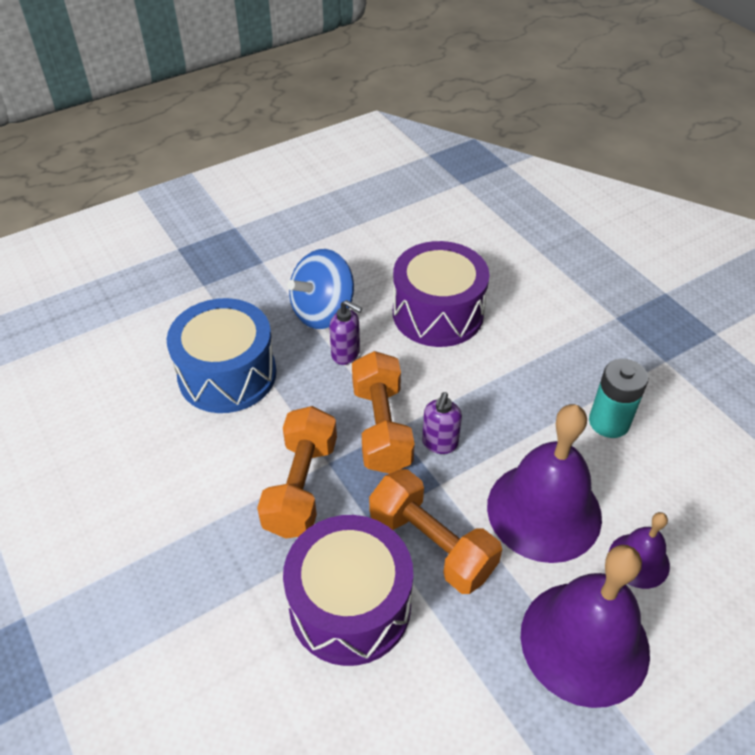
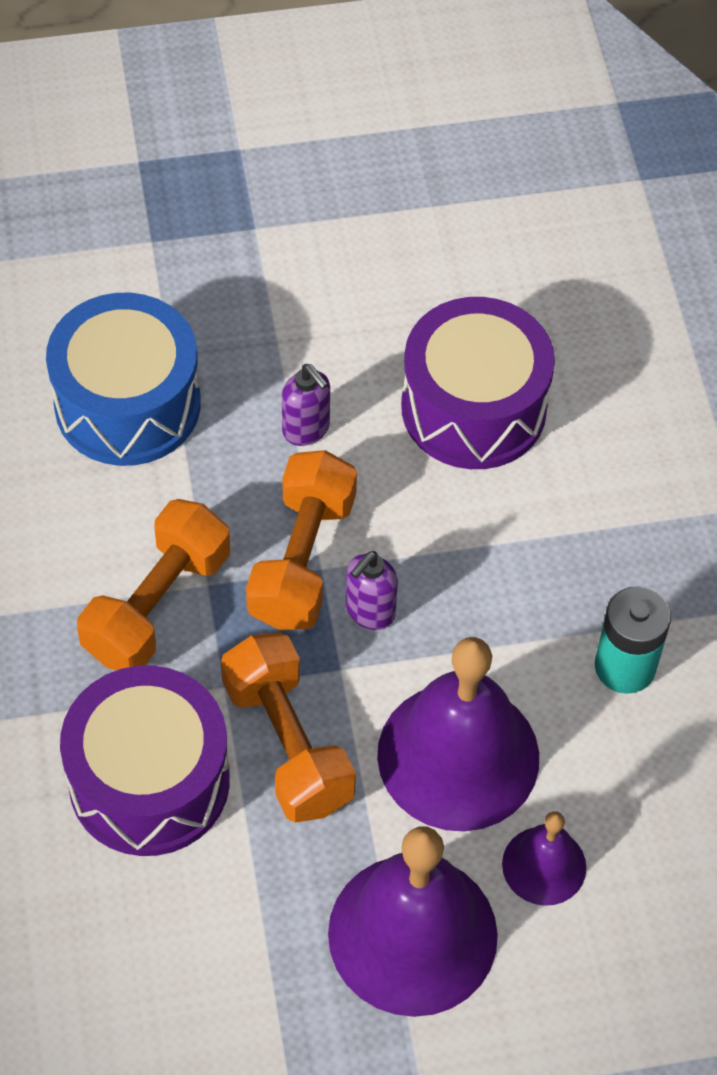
camera: 20 degrees right, 10 degrees up
blue spinning top [287,249,354,329] -> none

